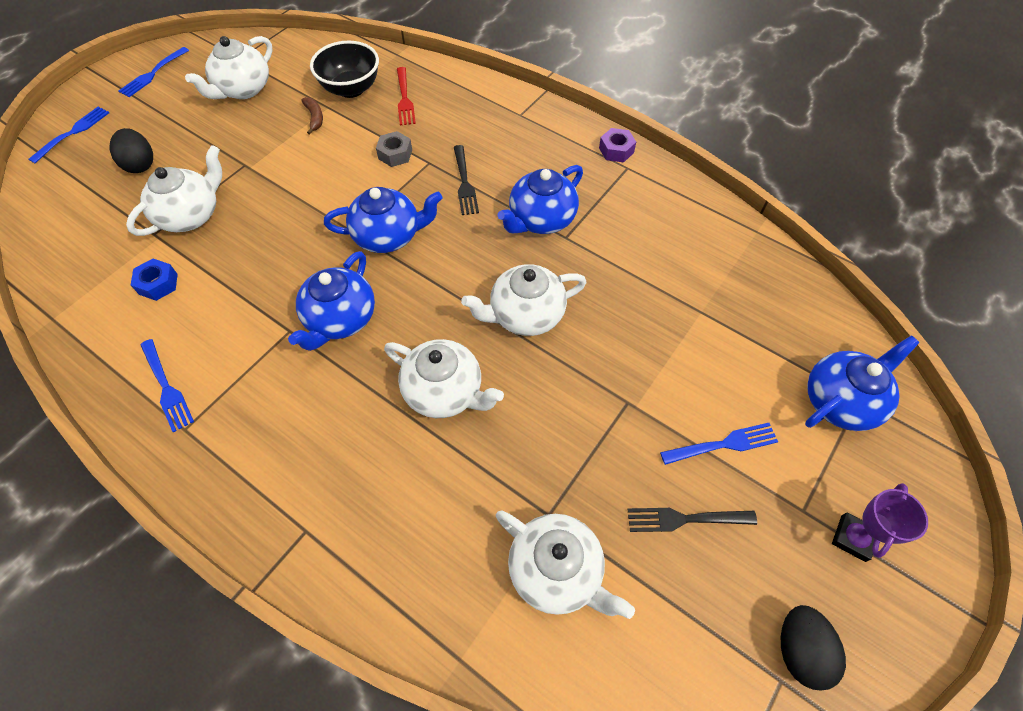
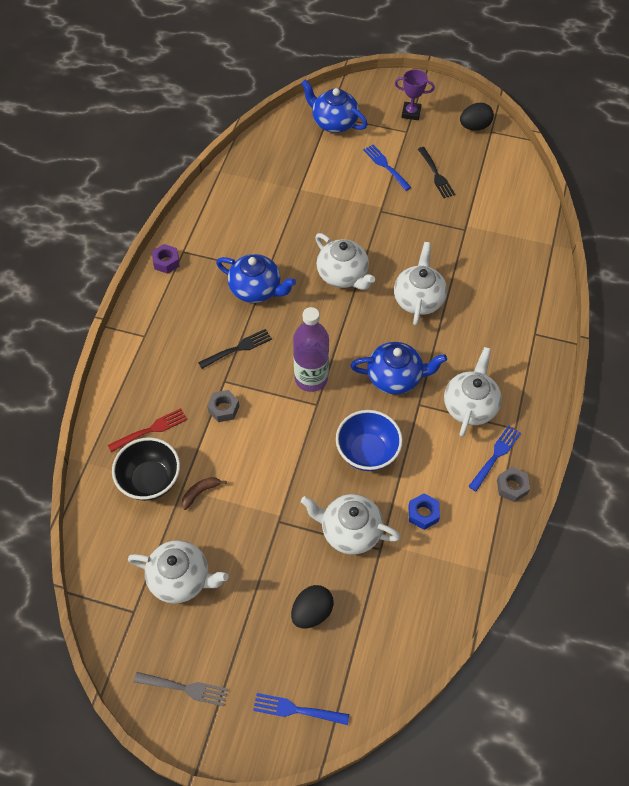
camera: 110 degrees left, 0 degrees up
blue fork [118,47,189,97] -> grey fork [134,672,228,706]
blue teapot [324,187,443,253] -> purple bottle [293,307,329,392]
white teapot [496,510,635,619] -> white teapot moved to [444,347,502,437]
none -> blue bowl [336,410,403,471]
none -> grey nut [497,467,530,503]

